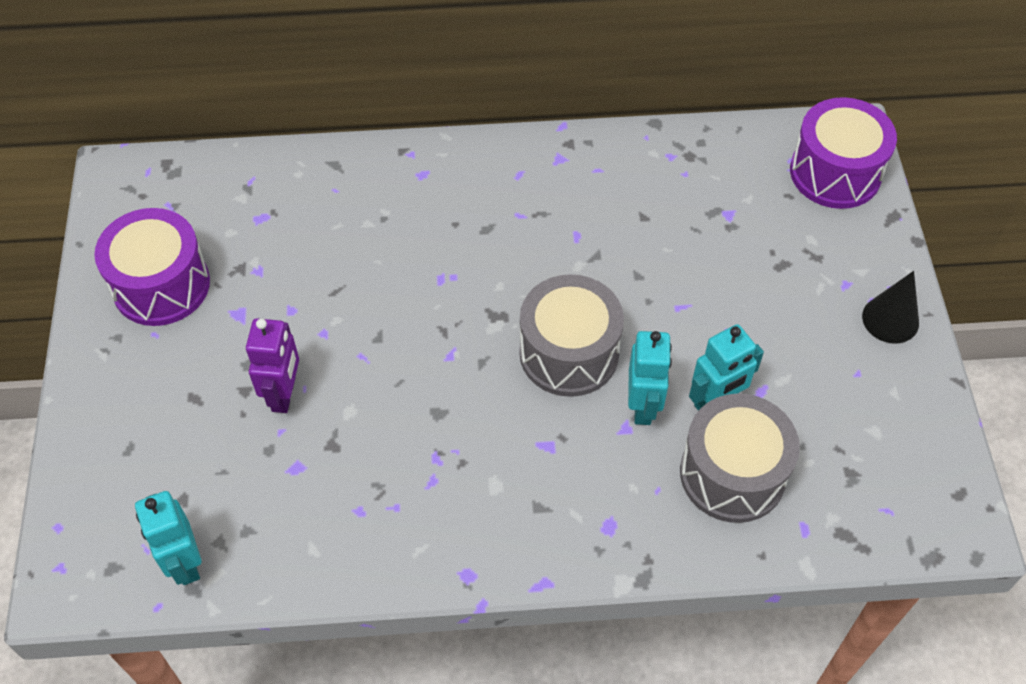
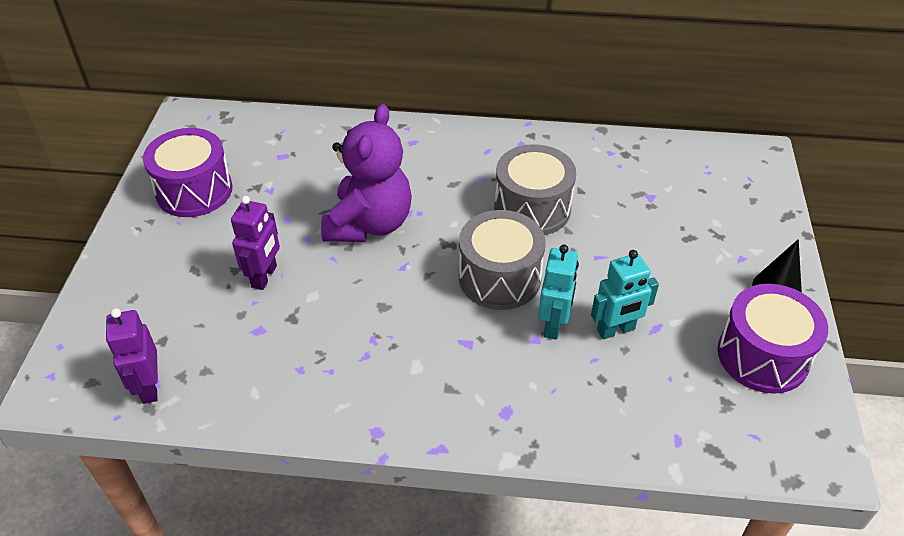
camera: 10 degrees right, 10 degrees down
turquoise robot [135,491,202,585] -> purple robot [106,308,158,404]
grey drum [680,394,800,523] -> grey drum moved to [494,144,576,235]
purple drum [790,97,897,209] -> purple drum moved to [718,284,828,394]
none -> purple teddy bear [321,104,412,242]

